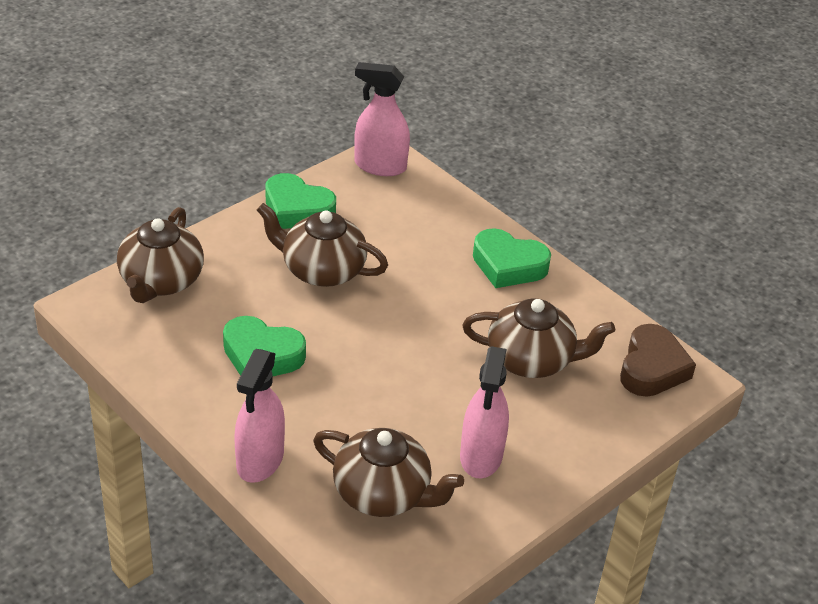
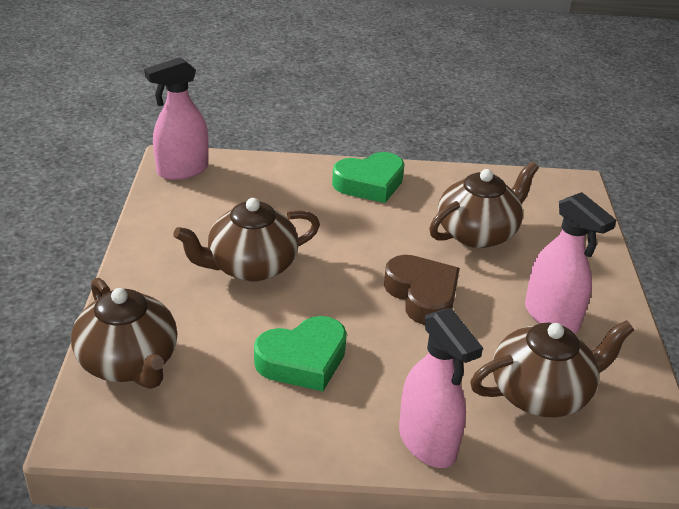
camera: 45 degrees left, 5 degrees down
green heart [266,173,336,229] -> none
brown heart [620,324,696,397] -> brown heart moved to [384,255,460,325]

